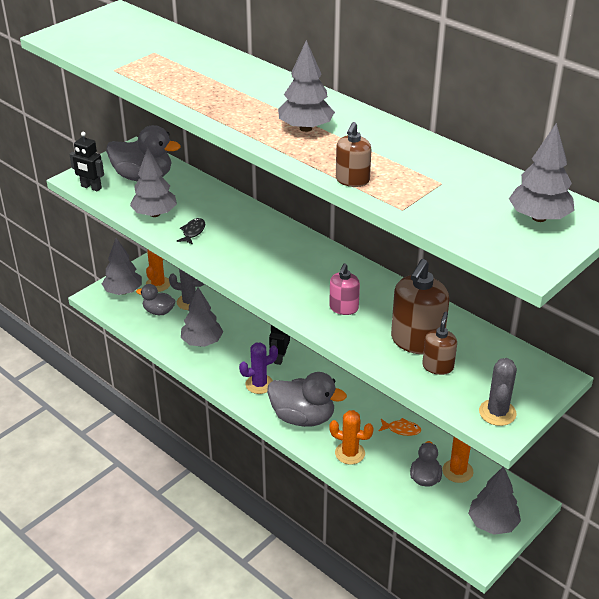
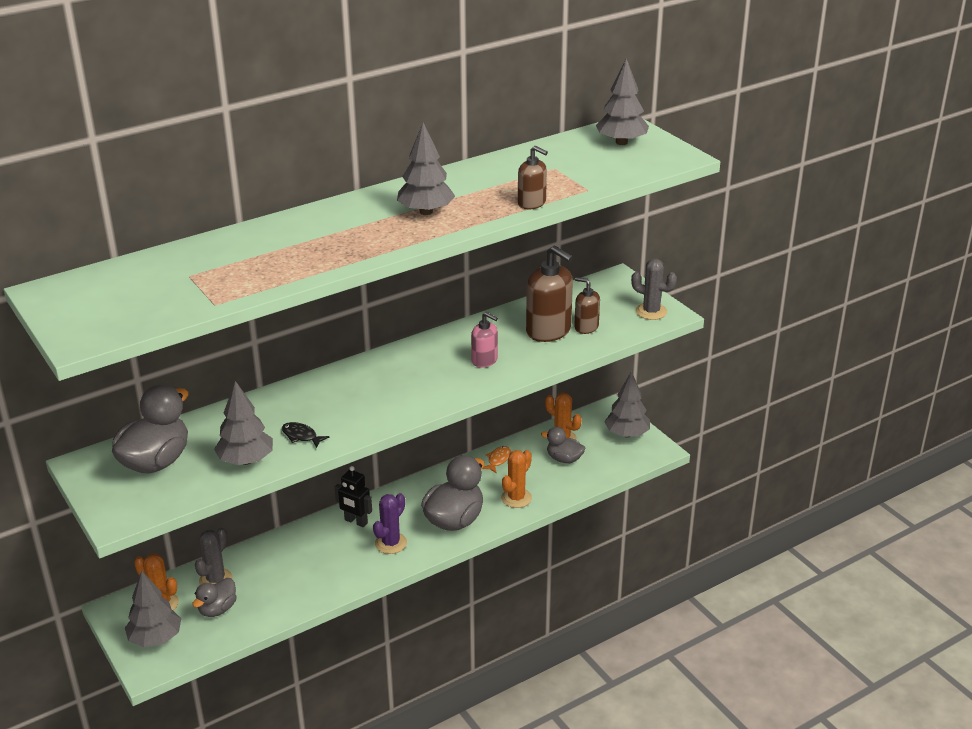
camera: 75 degrees left, 5 degrees down
black robot [69,132,104,192] -> none
grey tree [181,287,223,347] -> none
purple cactus [239,342,278,394] -> purple cactus turned 45 degrees clockwise [373,493,407,554]

